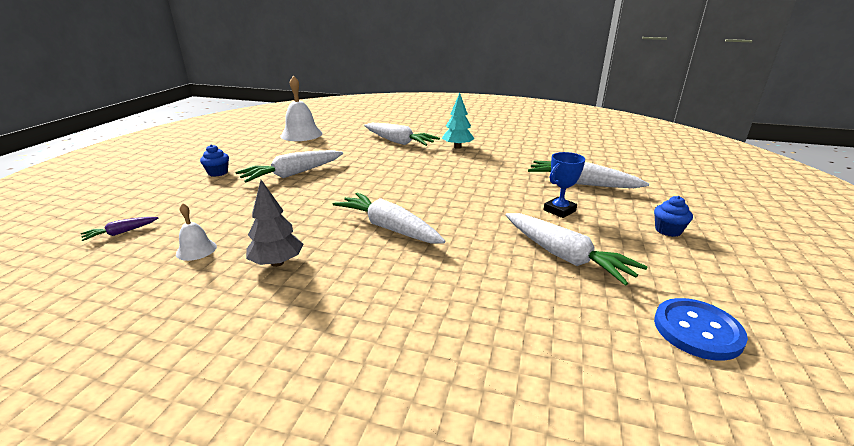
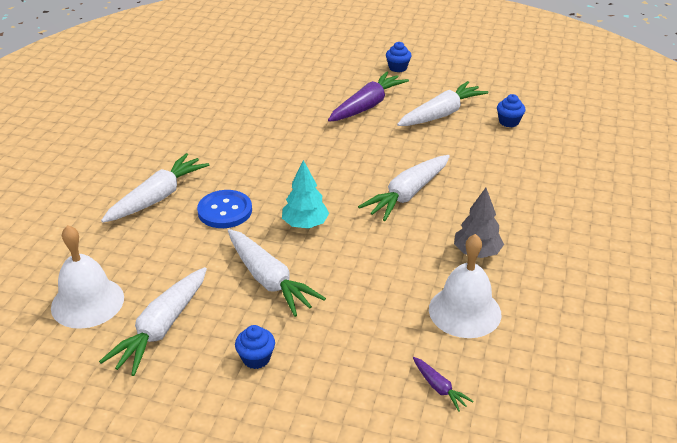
camera: 90 degrees left, 10 degrees up
white bell [176,203,217,261] -> white bell [429,234,501,338], size x1.89
turquoise tree [442,93,475,149] -> turquoise tree moved to [282,160,329,229]
white carrot [528,160,649,188] -> white carrot moved to [99,267,207,376]
blue trophy [543,152,585,218] -> purple carrot [328,71,409,122]
blue button [654,298,748,361] -> blue button moved to [197,190,252,228]
none -> blue cupcake [497,94,526,127]

